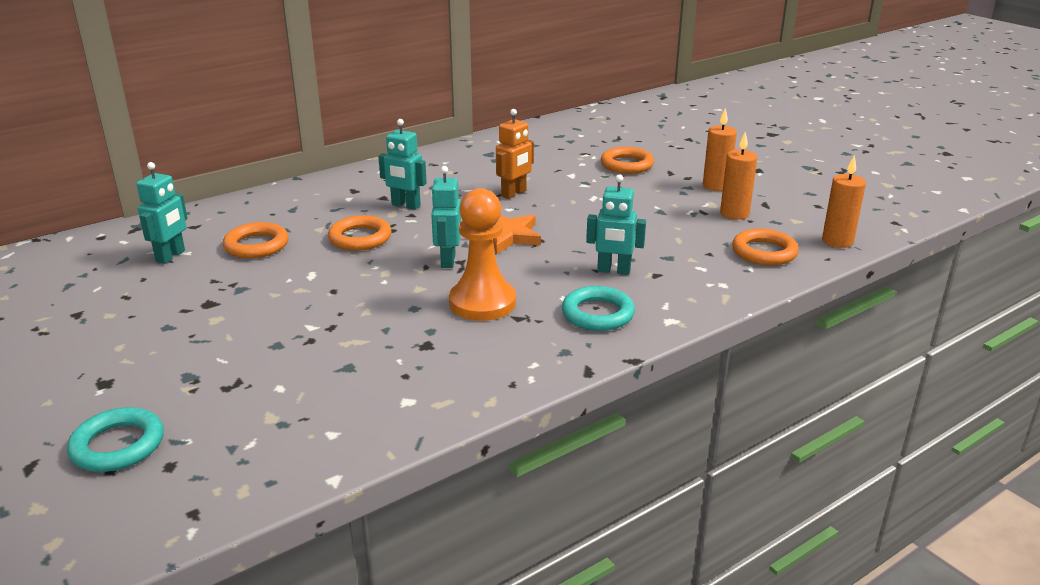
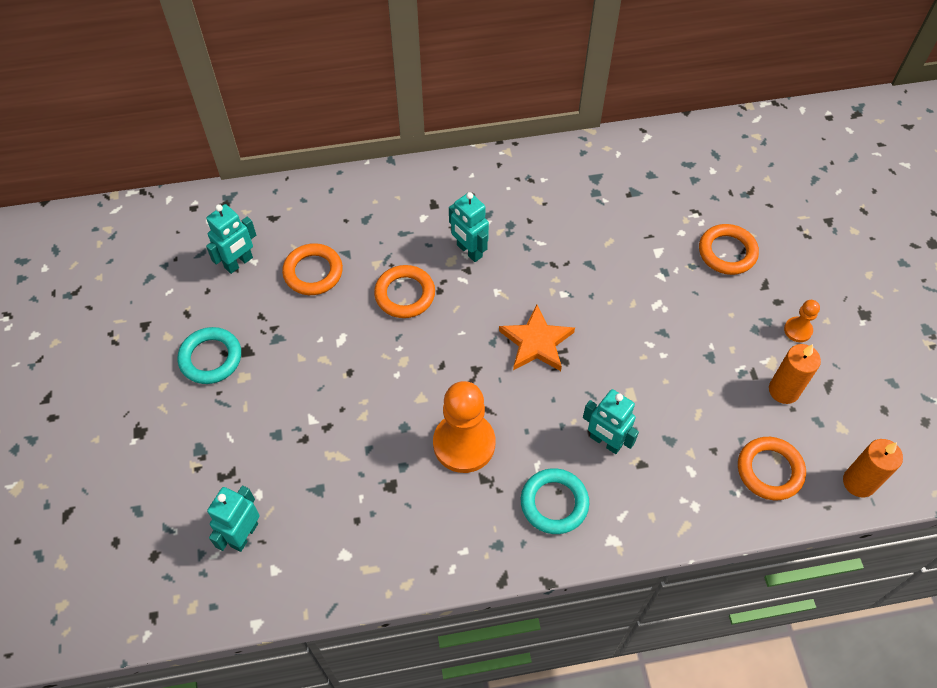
camera: 25 degrees right, 30 degrees up
turquoise ring [67,407,164,472] -> turquoise ring moved to [178,327,241,384]
turquoise robot [431,166,461,268] -> turquoise robot moved to [207,486,260,552]
orange robot [496,109,534,199] -> none
orange candle [703,108,737,191] -> orange pawn [784,300,820,342]

